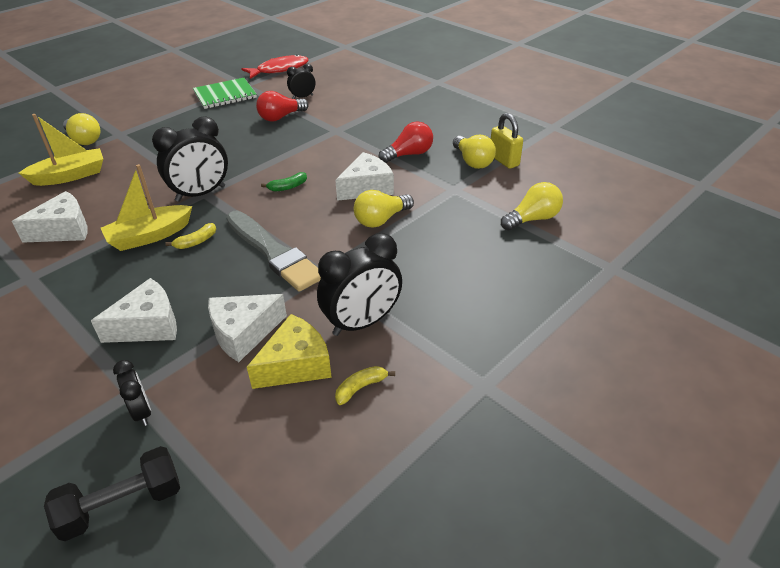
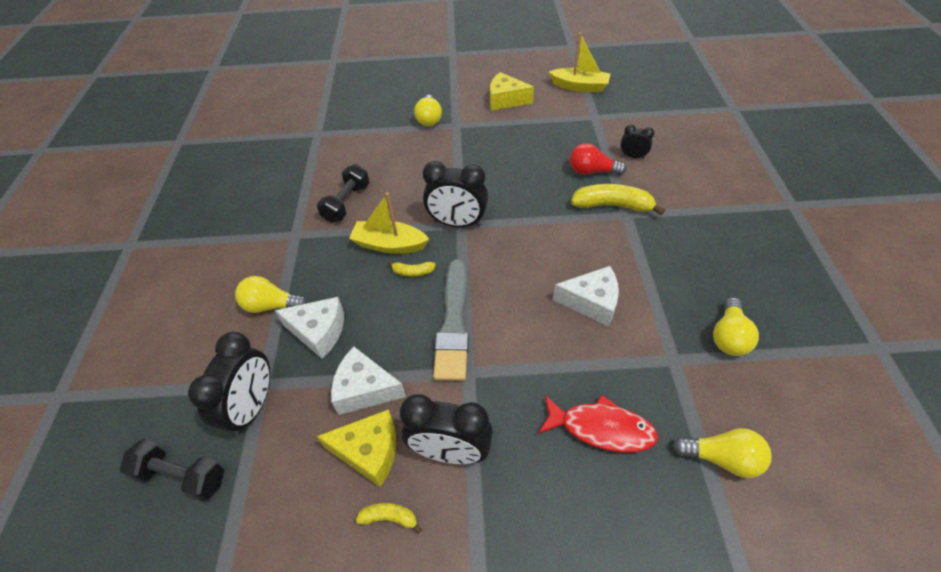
camera: 45 degrees right, 10 degrees up
white cheese [12,191,88,243] -> black dumbbell [317,164,369,223]
yellow boat [19,114,103,186] -> yellow boat moved to [549,33,610,93]
black clock [113,360,151,426] -> black clock [188,332,270,436], size x1.89
green notebook [193,78,257,109] -> none
red fish [241,54,309,79] -> red fish moved to [538,395,658,453]
green banana [261,172,307,192] -> none
yellow light bulb [354,190,414,228] -> yellow light bulb moved to [235,276,307,313]
red light bulb [379,121,433,163] -> none
yellow padlock [491,113,523,169] -> none
none -> yellow cheese [490,72,534,111]
none -> yellow banana [571,184,665,215]

